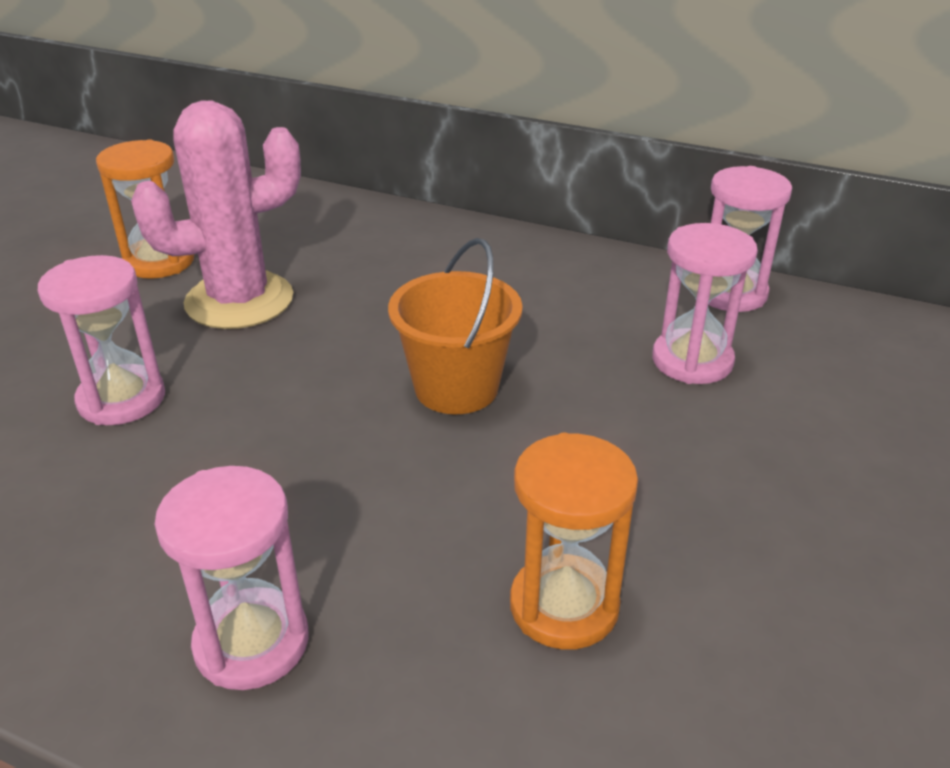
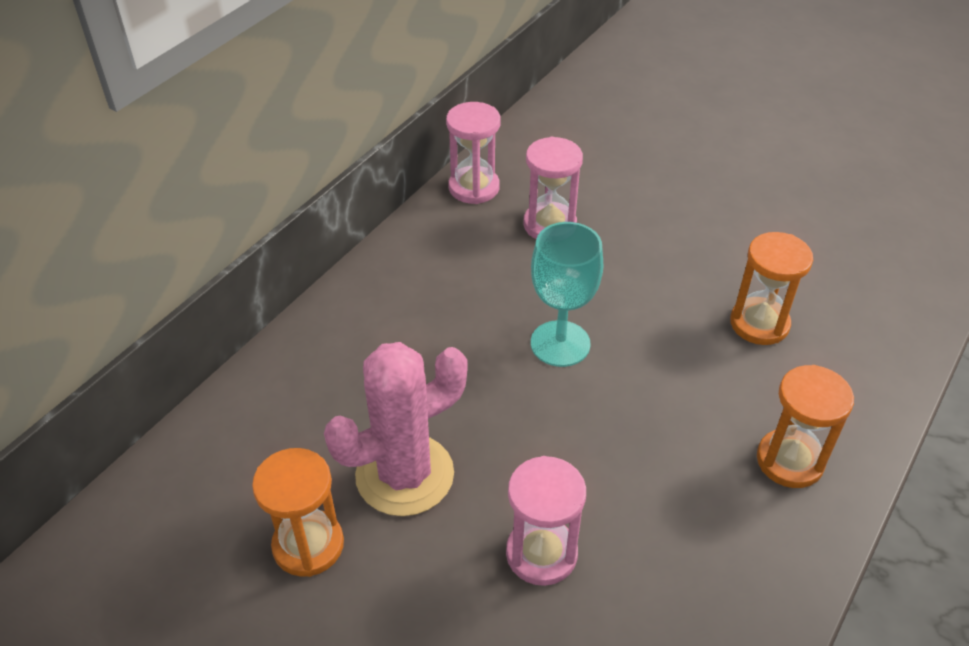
camera: 80 degrees left, 10 degrees up
pink cactus [131,100,301,329] -> pink cactus turned 75 degrees clockwise [324,342,468,516]
pink hourglass [155,466,309,690] -> orange hourglass [757,365,854,488]
orange bucket [388,238,522,414] -> turquoise goblet [531,222,603,367]

